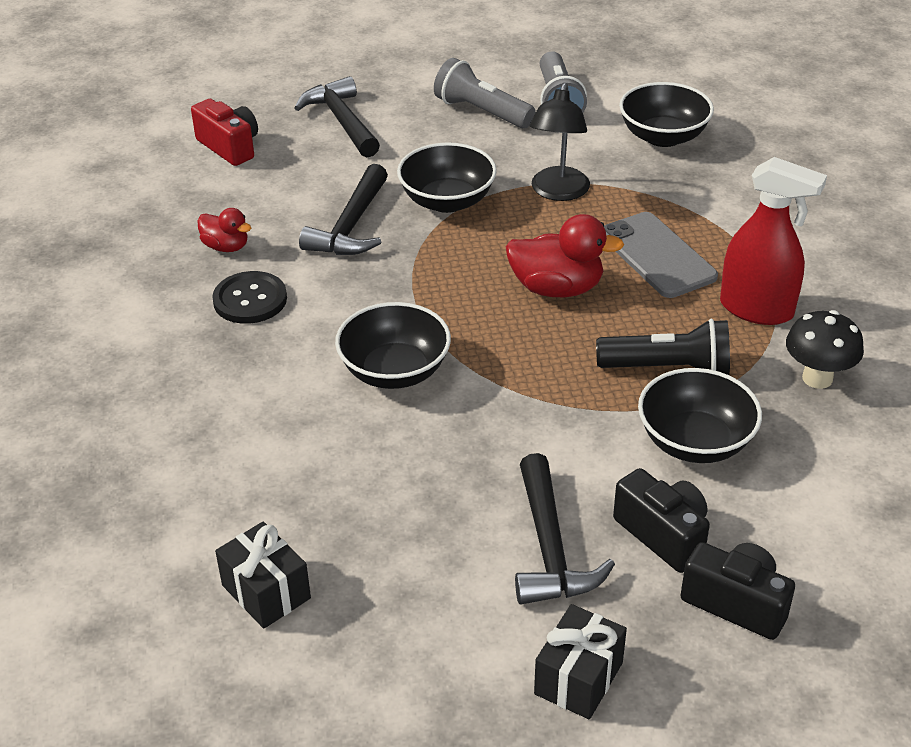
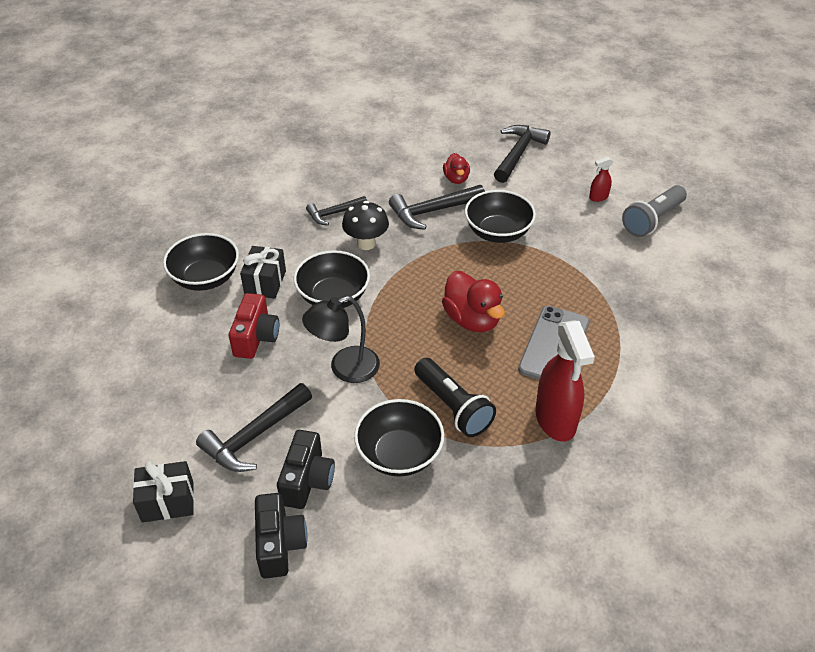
camera: 50 degrees right, 5 degrees up
red camera [191,99,258,166] -> red camera moved to [229,293,279,359]
red duck [197,208,251,252] -> red duck moved to [443,153,470,184]
black button [212,271,287,324] -> black hammer [306,196,367,225]
black gift [215,522,311,629] -> black gift moved to [240,246,286,299]
grey flashlight [434,58,536,128] -> red spray bottle [589,157,613,202]
black lamp [530,82,590,201] -> black lamp moved to [302,296,380,383]
black bowl [619,82,714,147] -> black bowl moved to [163,233,239,291]
black mushroom [786,310,864,389] -> black mushroom moved to [342,201,389,250]

